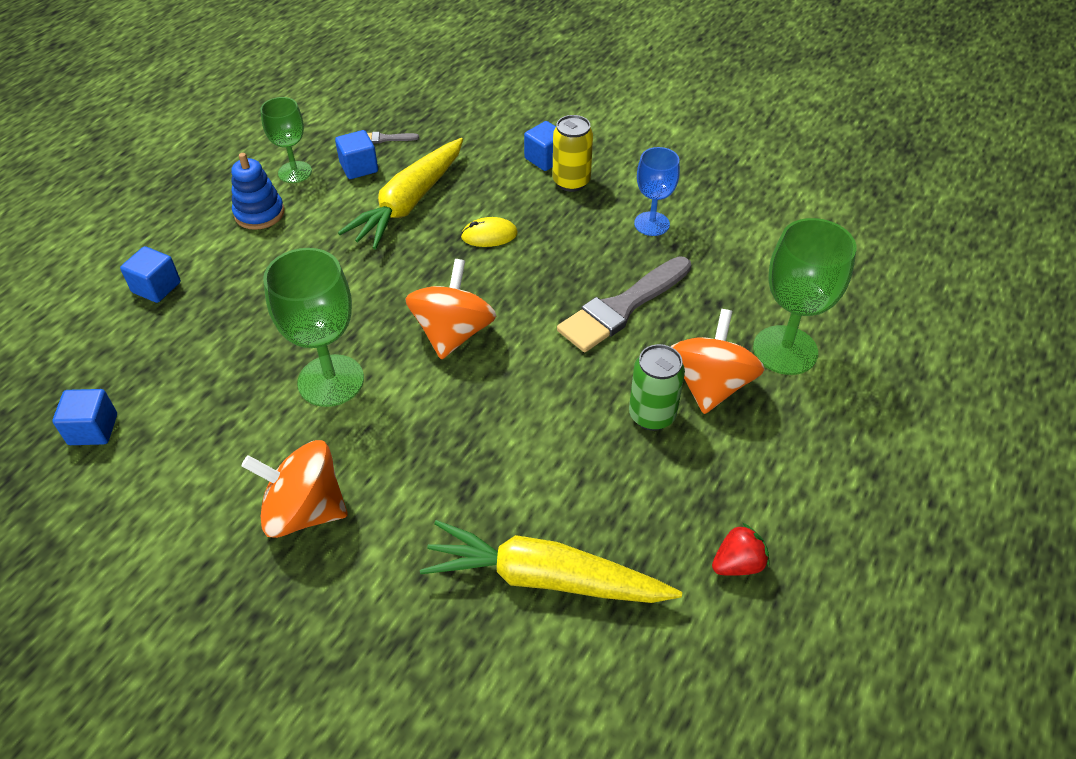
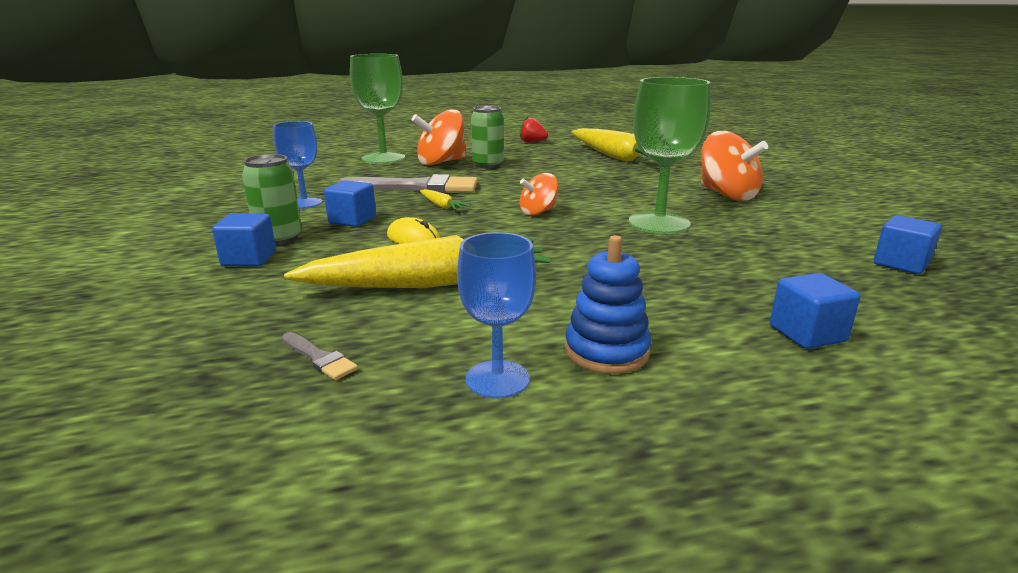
camera: 135 degrees left, 25 degrees down
green goblet [260,97,312,183] -> blue goblet [457,232,536,399]
blue cube [335,130,378,179] -> blue cube moved to [324,180,376,227]
orange spinning top [405,259,496,360] -> orange spinning top [520,173,558,215], size x0.58
yellow can [553,115,593,192] -> green can [242,154,302,245]
none -> yellow carrot [420,189,470,210]

